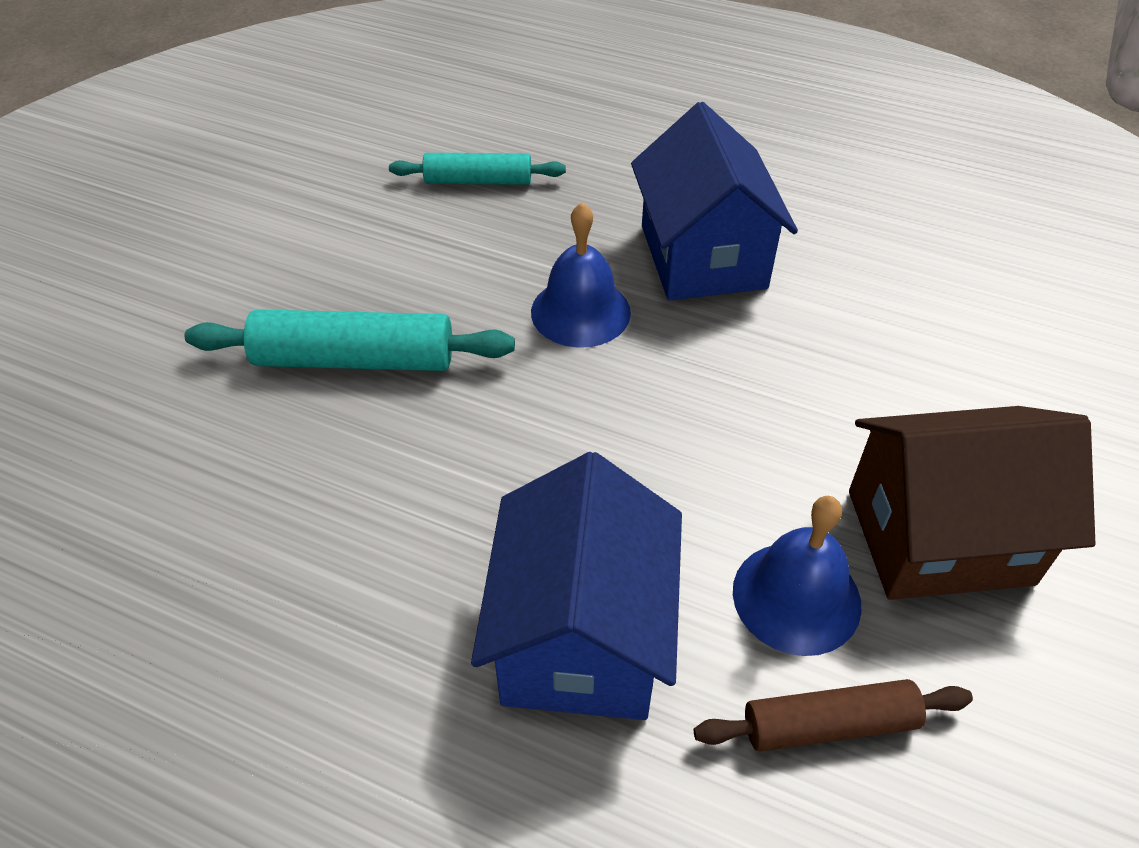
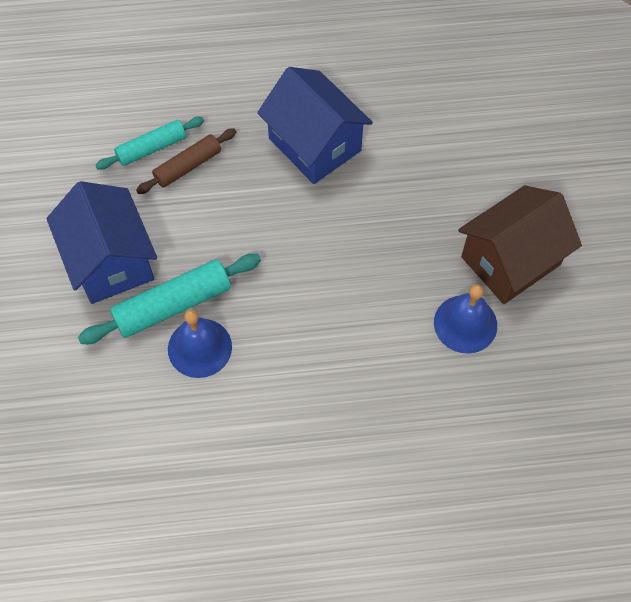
camera: 30 degrees left, 15 degrees up
blue house [471,452,682,720] -> blue house moved to [46,181,157,304]
blue bell [531,202,631,348] -> blue bell moved to [168,310,232,378]
brown rolling pin [694,679,973,752] -> brown rolling pin moved to [136,128,236,194]

